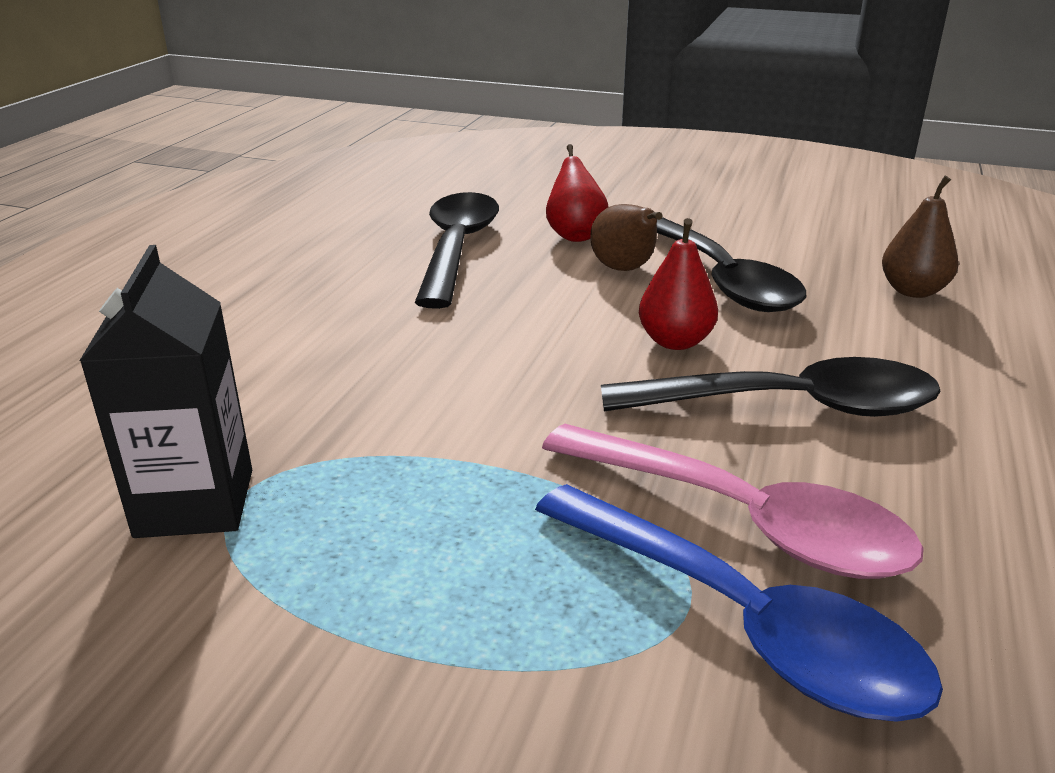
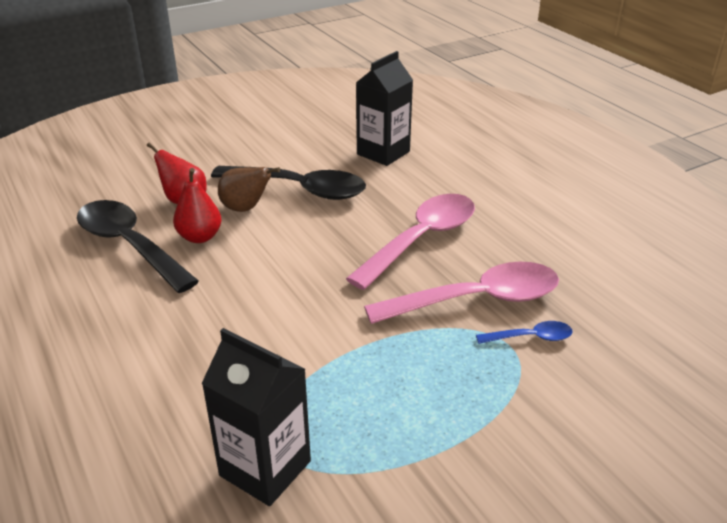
camera: 50 degrees left, 5 degrees up
blue spoon [535,484,943,722] -> blue spoon [476,321,573,344], size x0.46
black spoon [601,357,941,417] -> pink spoon [346,194,475,290]
red pear [639,218,718,350] -> red pear moved to [173,168,222,243]
brown pear [882,175,958,298] -> black carton [356,51,413,166]

